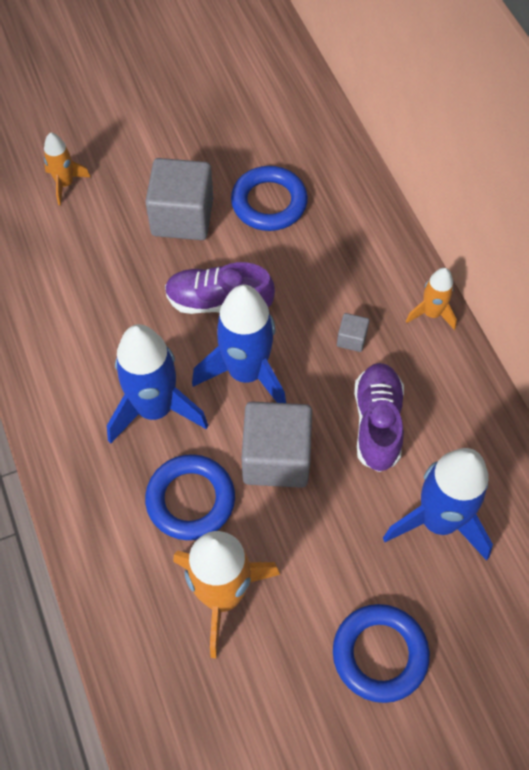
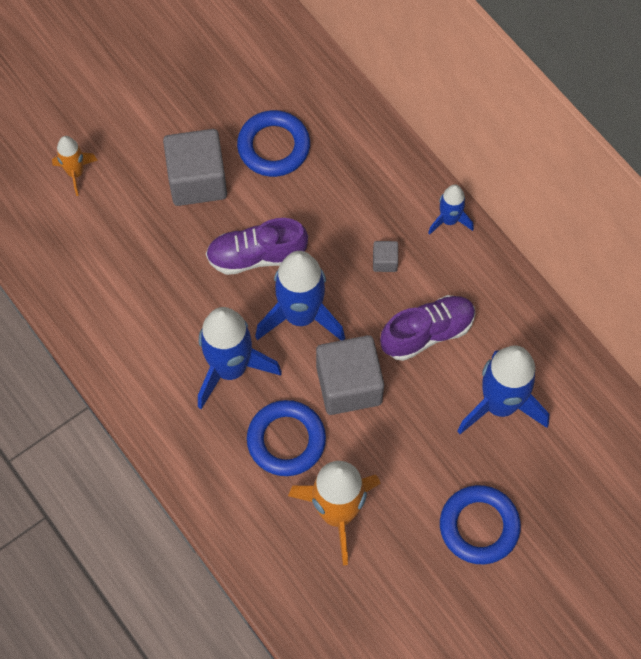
camera: 15 degrees left, 5 degrees up
purple shoe [354,363,404,472] -> purple shoe turned 75 degrees clockwise [380,295,475,361]
orange rocket [406,268,457,330] -> blue rocket [428,184,474,235]

